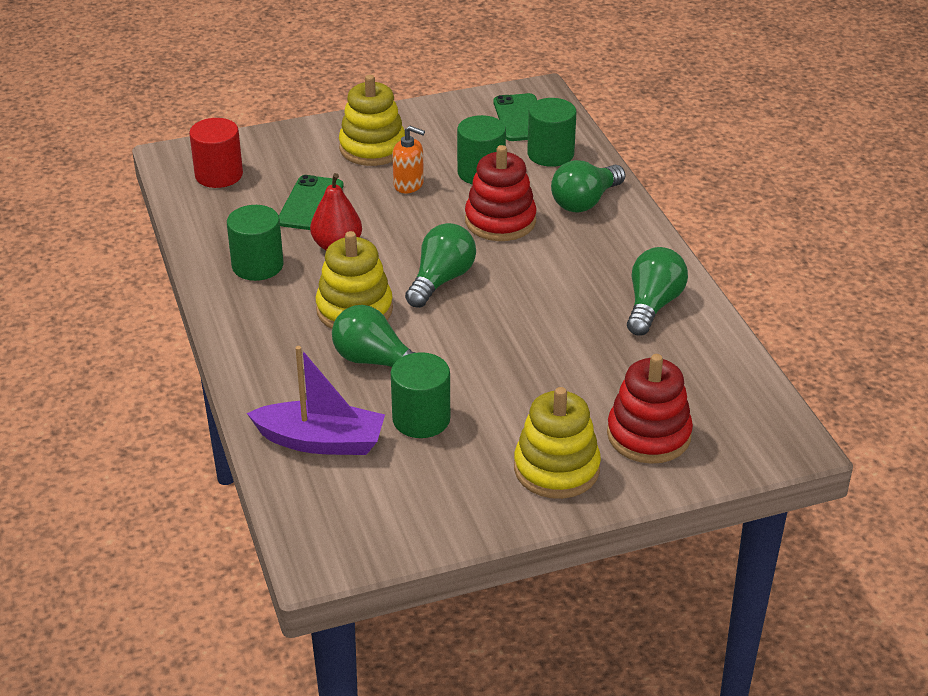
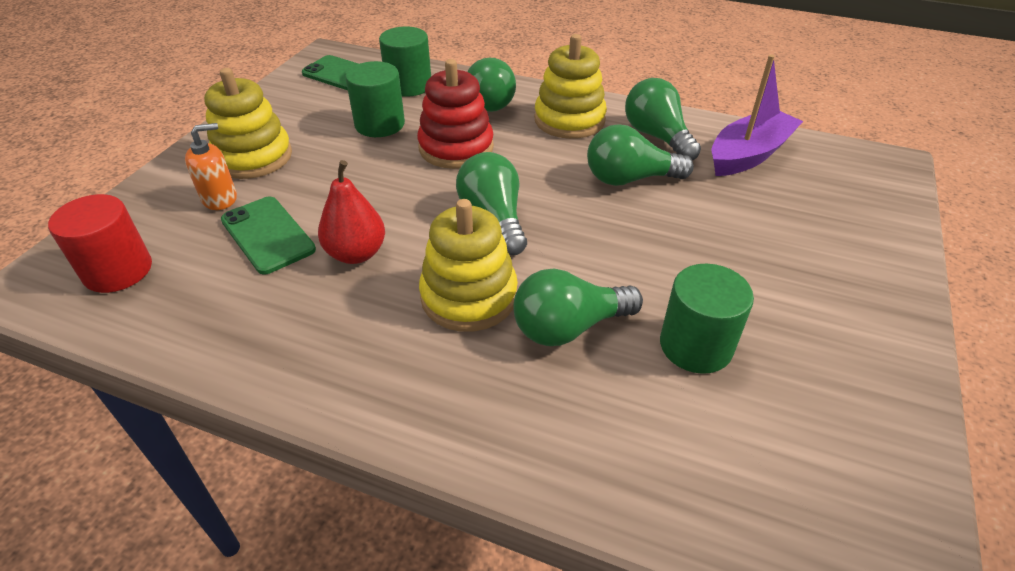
camera: 50 degrees left, 5 degrees up
green cylinder [227,205,283,281] -> none
purple boat [247,346,385,455] -> purple boat moved to [711,55,803,176]
orange soap dispenser [392,126,425,193] -> orange soap dispenser moved to [185,123,237,210]
yellow stacking toy [514,387,601,499] -> yellow stacking toy moved to [534,34,607,139]
red stacking toy [607,354,693,464] -> none
none -> green light bulb [587,124,694,186]

